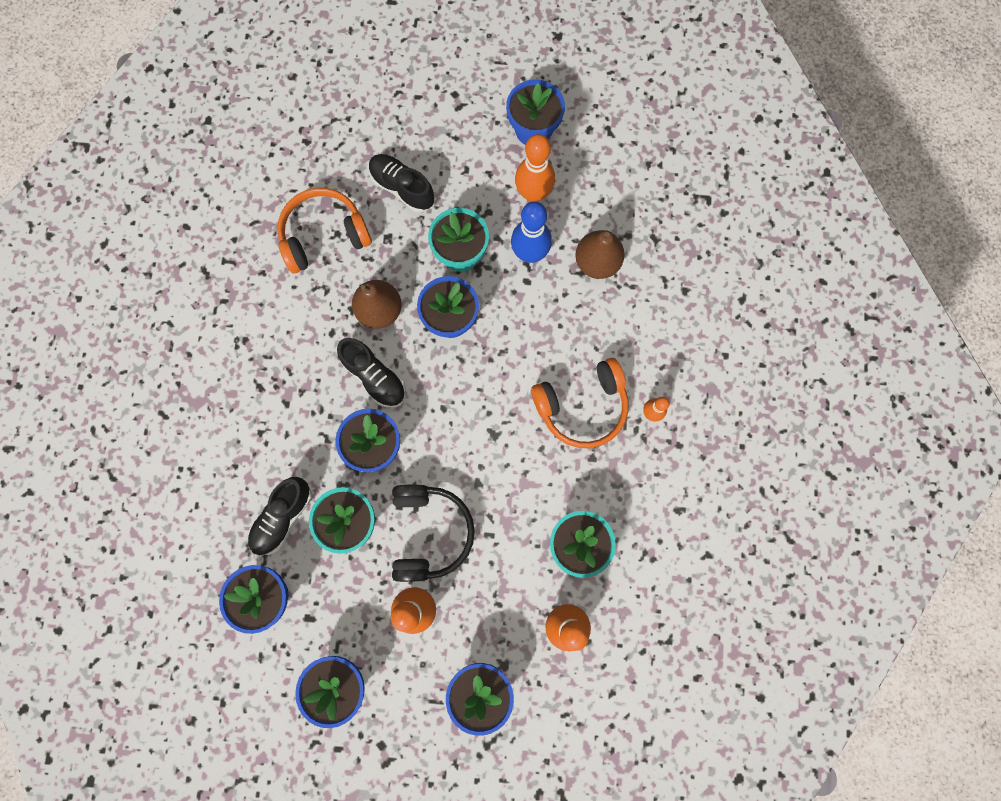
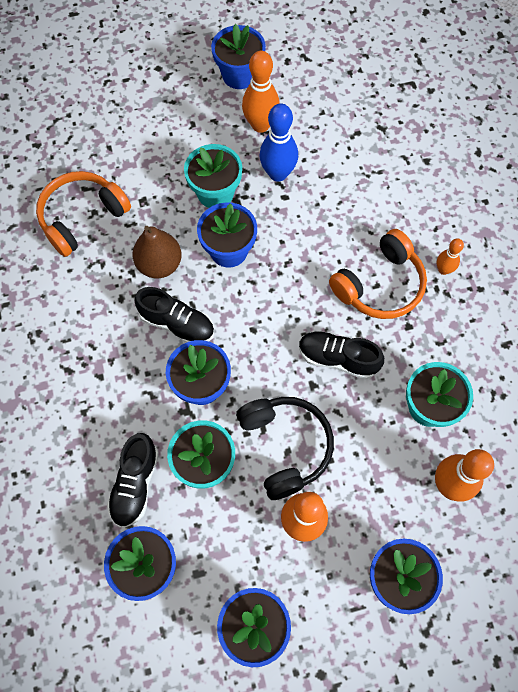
camera: 20 degrees left, 10 degrees down
black shoe [369,154,435,212] -> black shoe moved to [299,331,384,379]
brown pear [575,230,625,279] -> none

